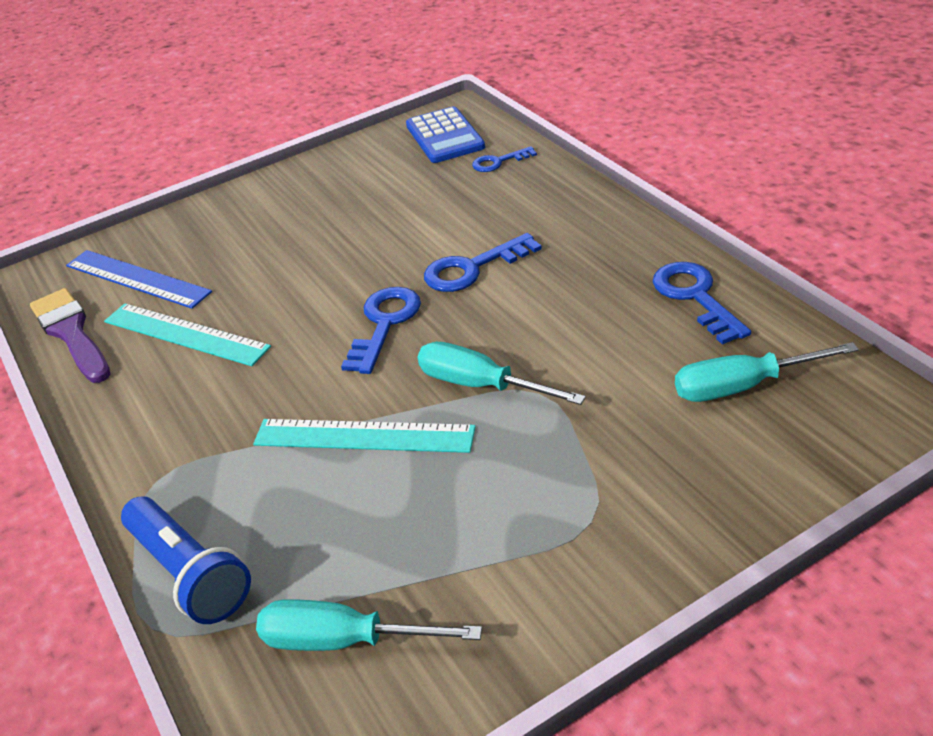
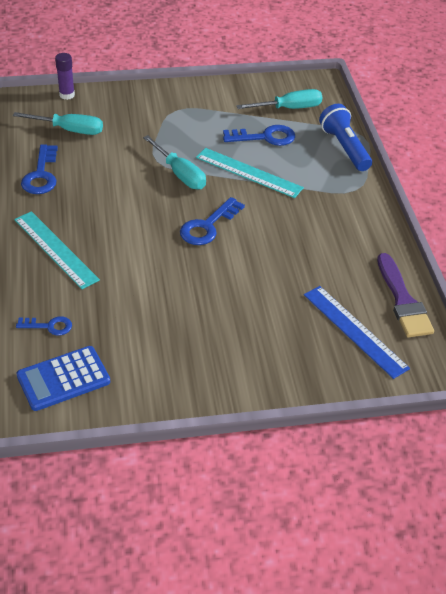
camera: 165 degrees left, 5 degrees up
turquoise ruler [104,303,271,366] -> turquoise ruler moved to [14,211,100,289]
turquoise screwdriver [256,599,482,651] -> turquoise screwdriver turned 45 degrees counterclockwise [236,89,322,109]
blue calculator [406,106,485,163] -> blue calculator turned 120 degrees counterclockwise [16,346,110,411]
blue key [424,233,542,292] -> blue key moved to [223,125,295,146]
none -> purple glue stick [55,53,75,100]

